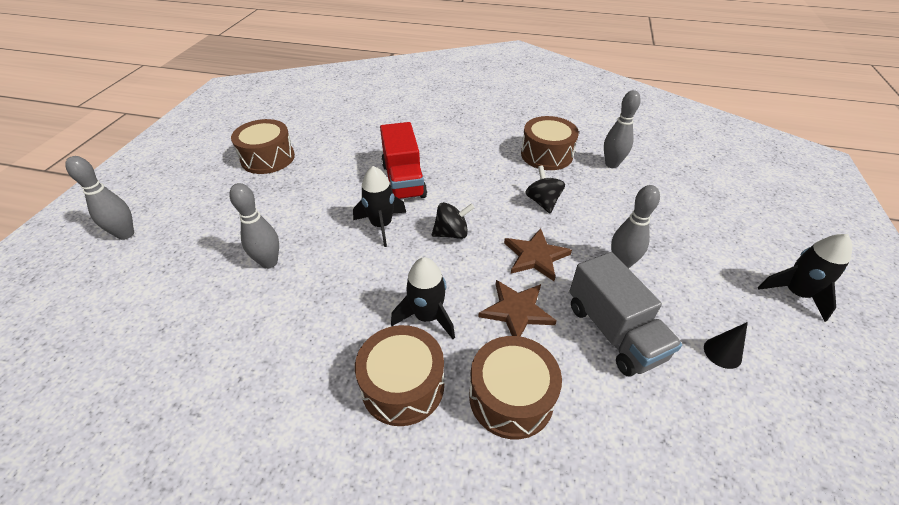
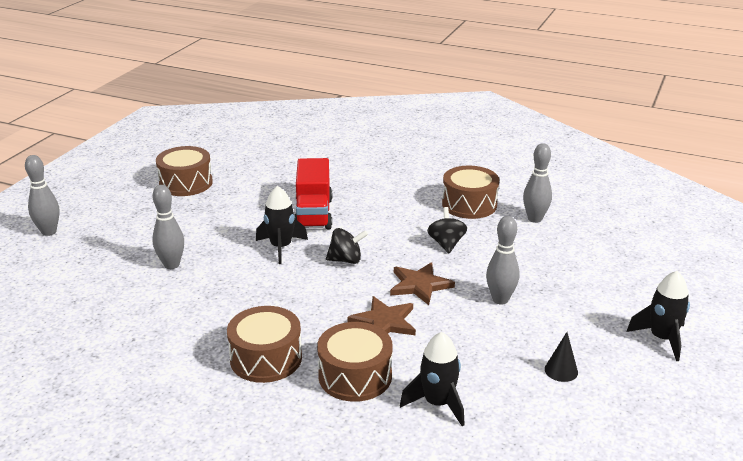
camera: 10 degrees right, 15 degrees down
black rocket [391,257,455,339] -> black rocket moved to [400,332,465,426]
grey truck [569,252,682,376] -> none

